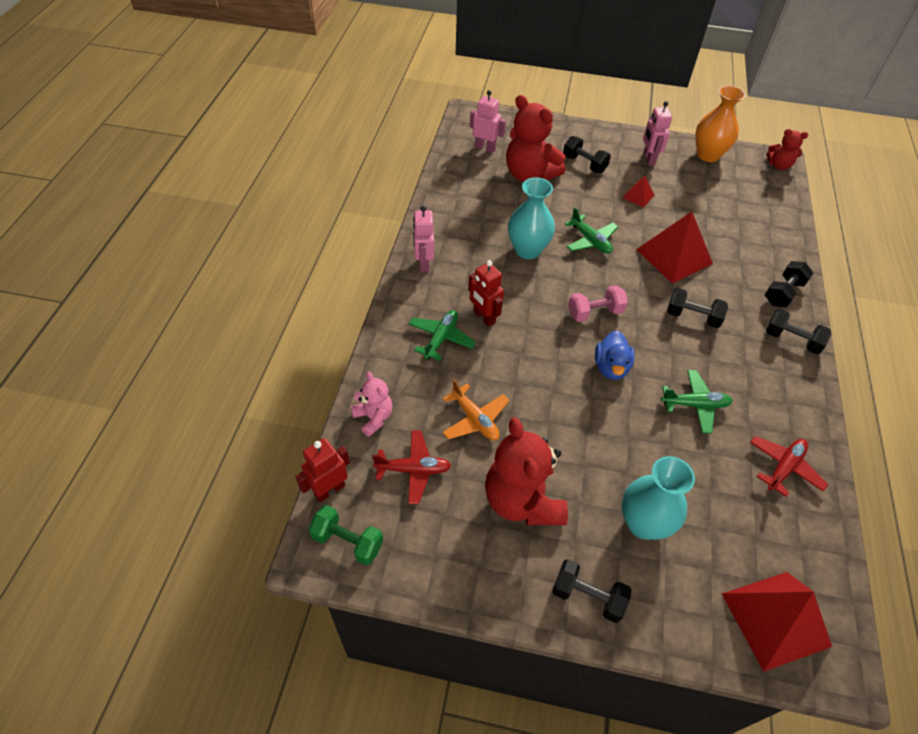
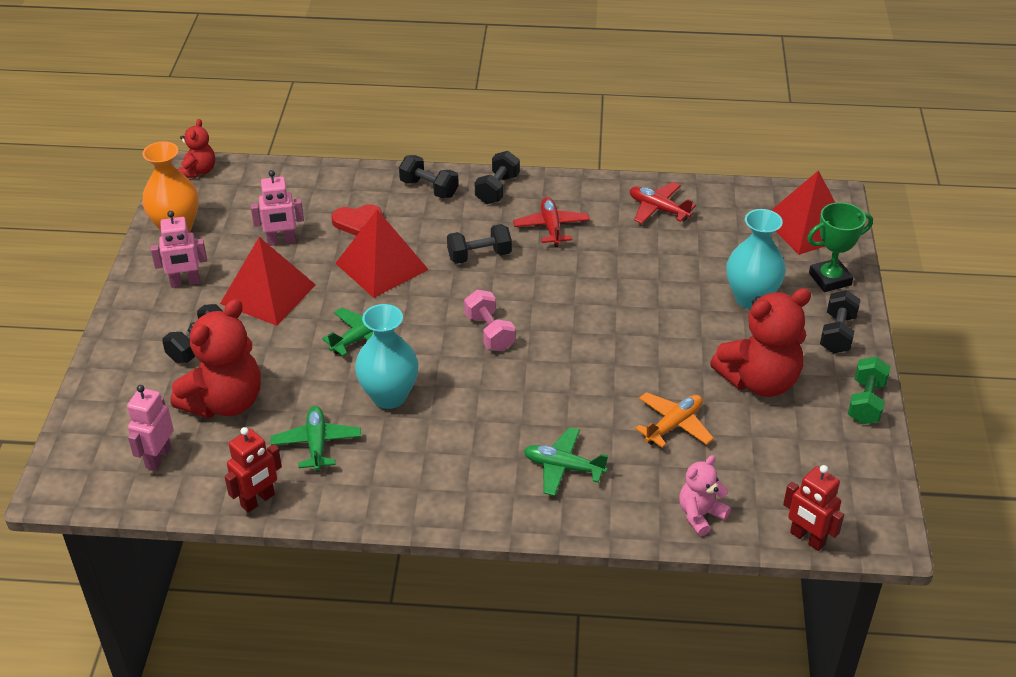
camera: 95 degrees left, 10 degrees down
green dumbbell [309,505,383,565] -> green dumbbell moved to [848,357,891,424]
red plane [372,430,451,504] -> red plane moved to [513,197,590,247]
pink robot [413,206,434,272] -> pink robot moved to [251,170,304,246]
red robot [468,260,504,327] -> red robot moved to [225,427,282,513]
blue duck [595,330,635,380] -> none
red pyramid [622,175,654,208] -> red pyramid [220,237,316,326], size x2.08
green plane [661,370,733,434] -> green plane moved to [271,406,361,472]
black dumbbell [667,288,728,328] -> black dumbbell turned 60 degrees clockwise [447,224,512,264]
none -> red heart [331,204,382,236]
none -> green trophy [807,202,873,292]

